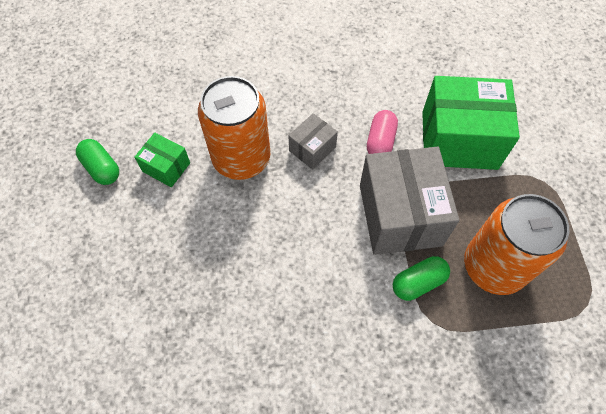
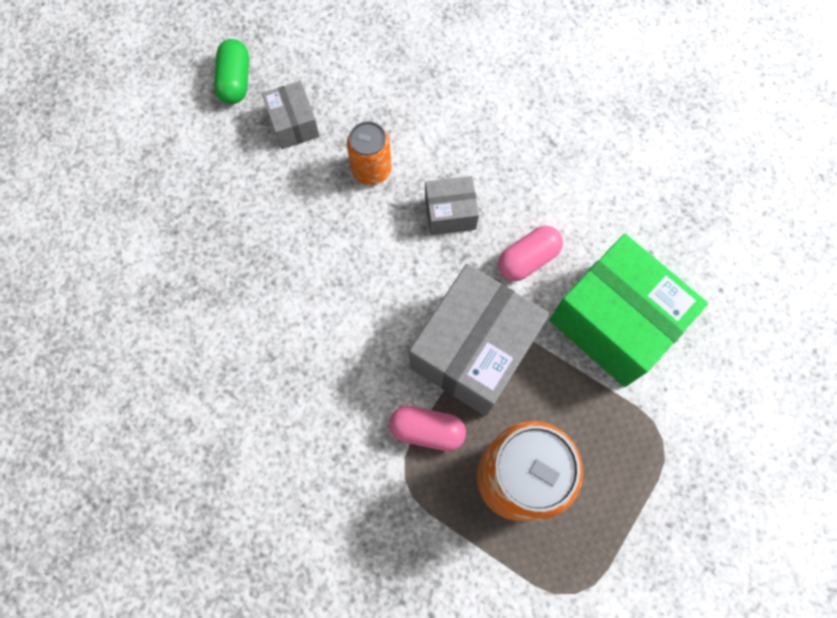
camera: 40 degrees right, 10 degrees up
green box [134,133,190,187] -> grey box [262,81,320,149]
orange can [198,76,270,180] -> orange can [347,121,392,185], size x0.54
green capsule [393,256,450,301] -> pink capsule [389,406,466,451]

